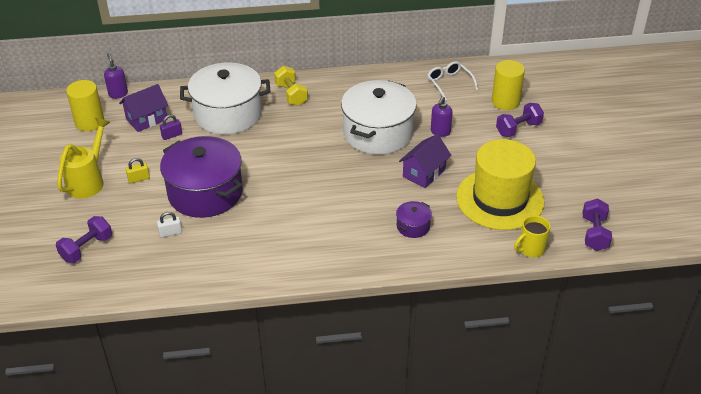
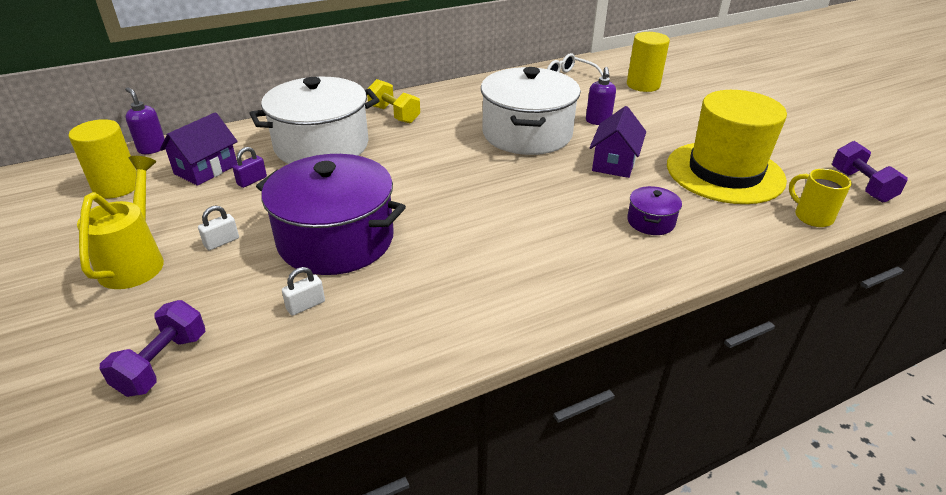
camera: 20 degrees left, 5 degrees down
yellow padlock [126,158,150,183] -> white padlock [198,205,239,250]
purple dumbbell [496,103,544,137] -> none
yellow mug [514,215,551,257] -> yellow mug turned 105 degrees clockwise [789,169,852,227]

